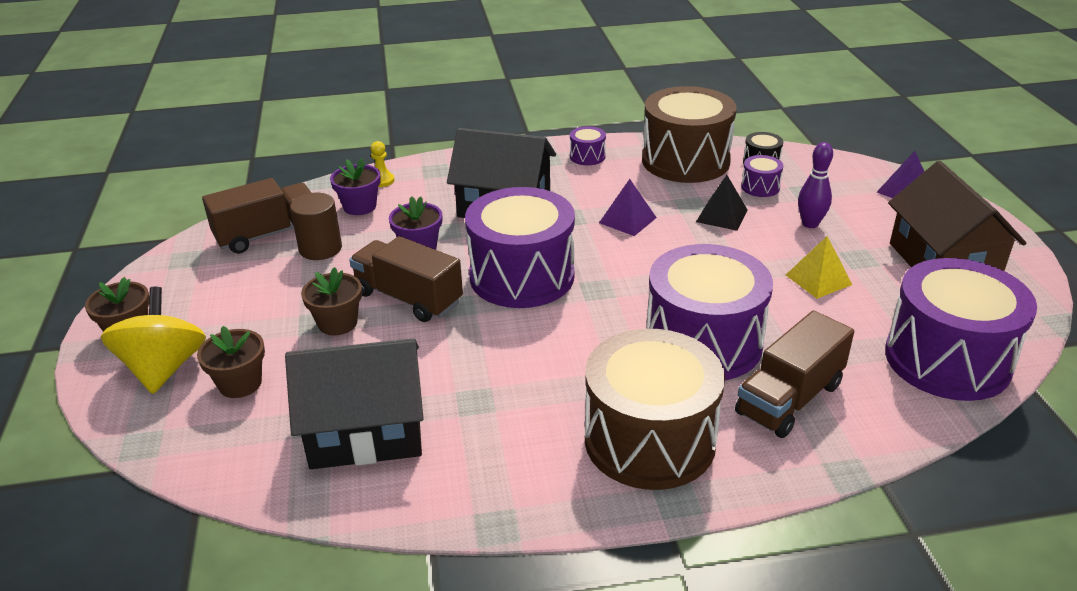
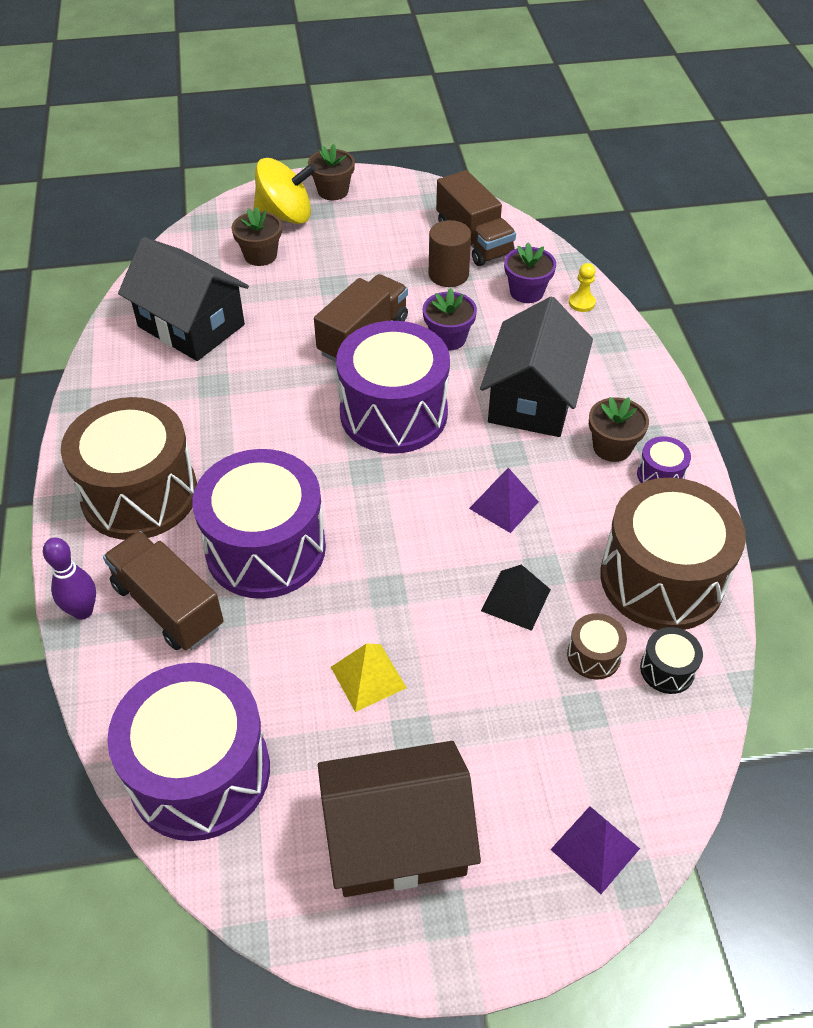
camera: 90 degrees right, 15 degrees up
black house [285,338,424,469] -> black house turned 45 degrees counterclockwise [118,237,249,361]
brown flower pot [301,267,362,336] -> brown flower pot moved to [589,397,649,462]
purple drum [741,155,783,197] -> brown drum [567,613,627,679]
purple bowling pin [798,142,833,228] -> purple bowling pin moved to [43,537,96,620]

